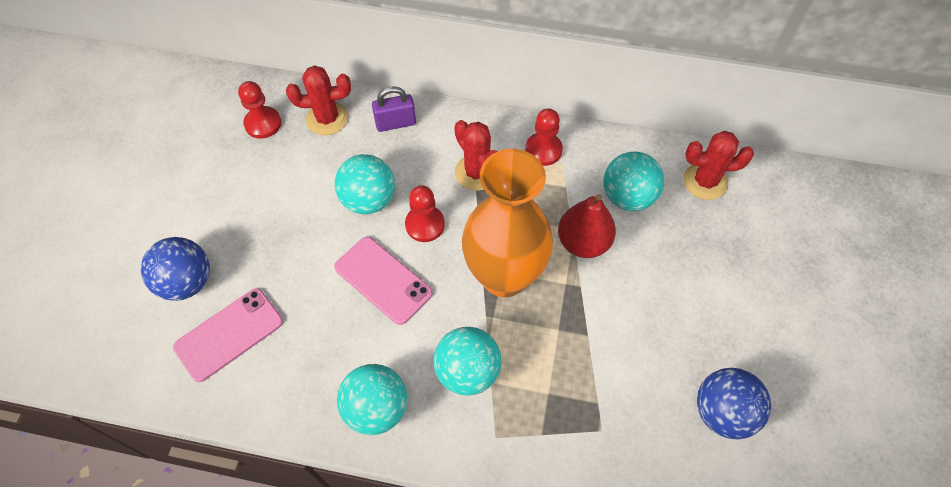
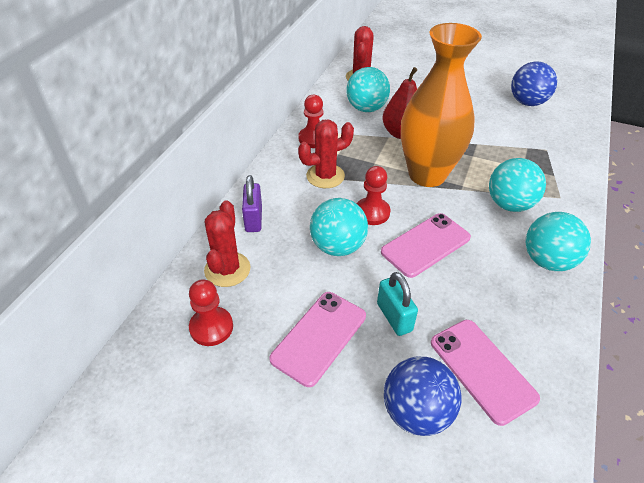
camera: 80 degrees left, 15 degrees down
none -> pink phone [269,292,366,387]
none -> turquoise padlock [377,272,418,336]

